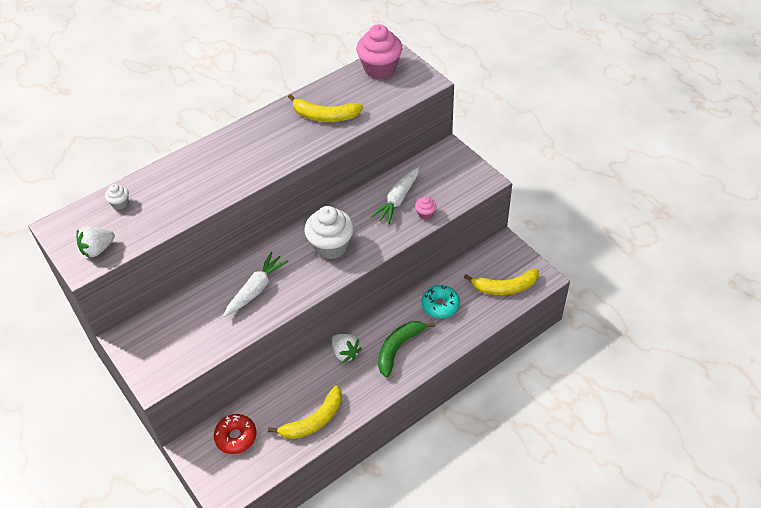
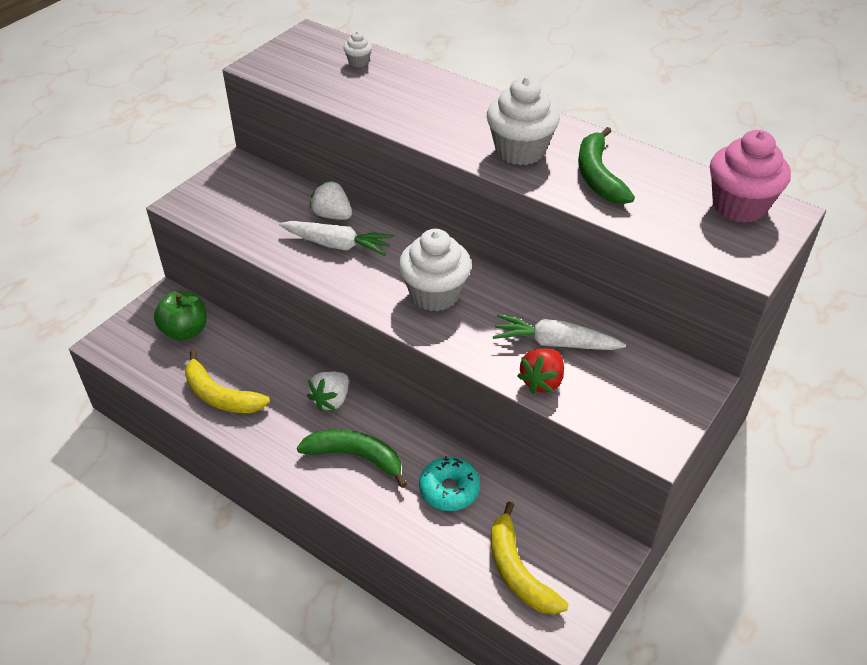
camera: 70 degrees right, 5 degrees down
white strawberry [76,226,115,258] -> white strawberry moved to [309,180,352,220]
red donut [214,414,256,454] -> green apple [154,291,207,341]
yellow banana [288,94,363,122] -> green banana [578,127,635,204]
pink cupcake [415,196,437,220] -> red strawberry [518,348,564,394]
none -> white cupcake [487,77,560,165]

